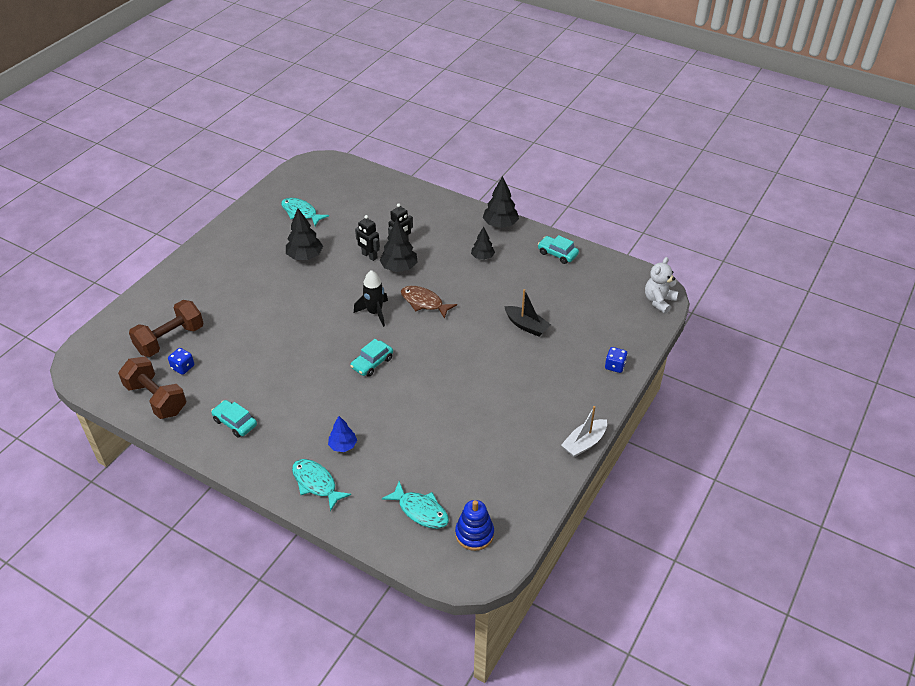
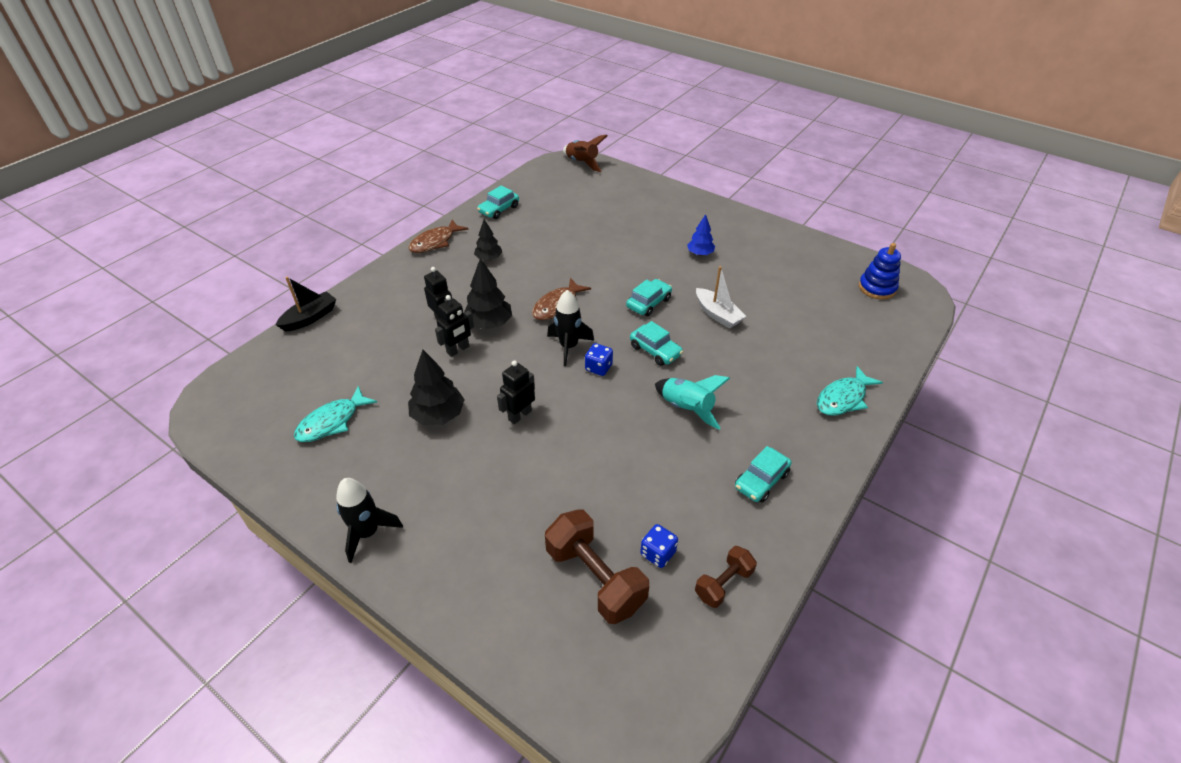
camera: 85 degrees left, 0 degrees up
brown dumbbell [118,356,186,419] -> brown dumbbell [695,546,757,608], size x0.57
blue tree [328,416,357,452] -> blue tree moved to [687,214,715,256]
turquoise fish [382,481,449,529] -> none
black tree [483,176,519,228] -> brown fish [409,219,469,253]
black boat [504,289,551,337] -> black boat moved to [276,276,336,332]
white boat [561,406,607,457] -> white boat moved to [696,266,746,329]
blue dice [605,347,628,373] -> blue dice moved to [585,343,613,376]
white teddy bear [645,257,678,314] -> brown rocket [563,135,608,172]
none -> black rocket [336,478,403,563]
none -> black robot [497,360,535,424]
none -> turquoise car [626,279,672,316]
none -> turquoise rocket [655,375,730,430]

